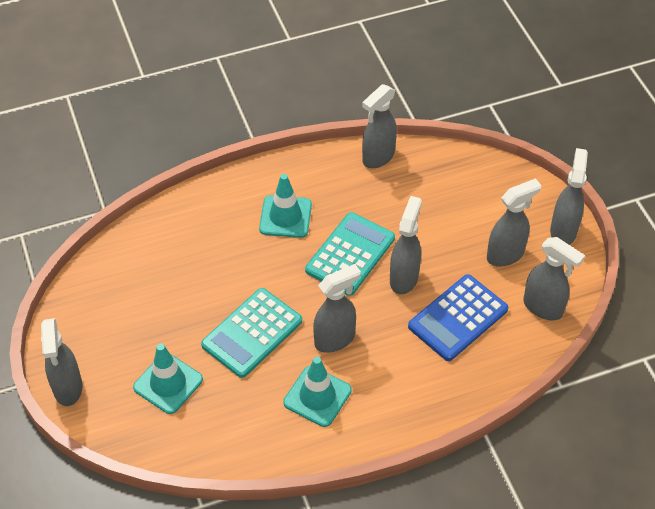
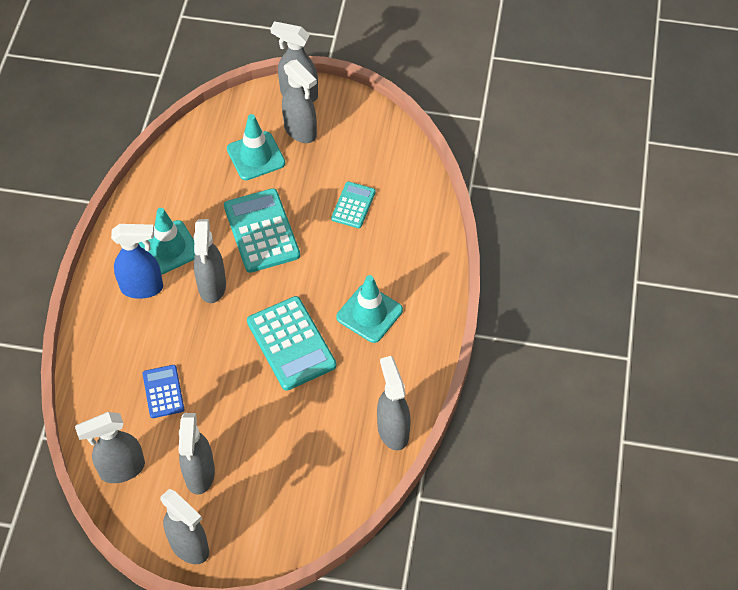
camera: 120 degrees right, 5 degrees up
grey spray bottle [390,196,422,294] -> grey spray bottle moved to [282,60,317,143]
blue calculator [408,274,508,361] -> blue calculator [143,365,184,418], size x0.57
none -> blue spray bottle [111,224,163,299]
none -> turquoise calculator [331,182,376,228]

